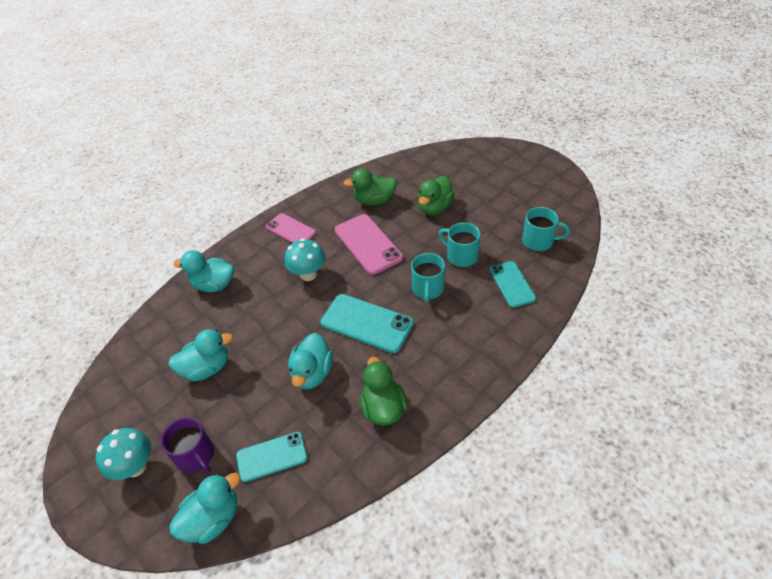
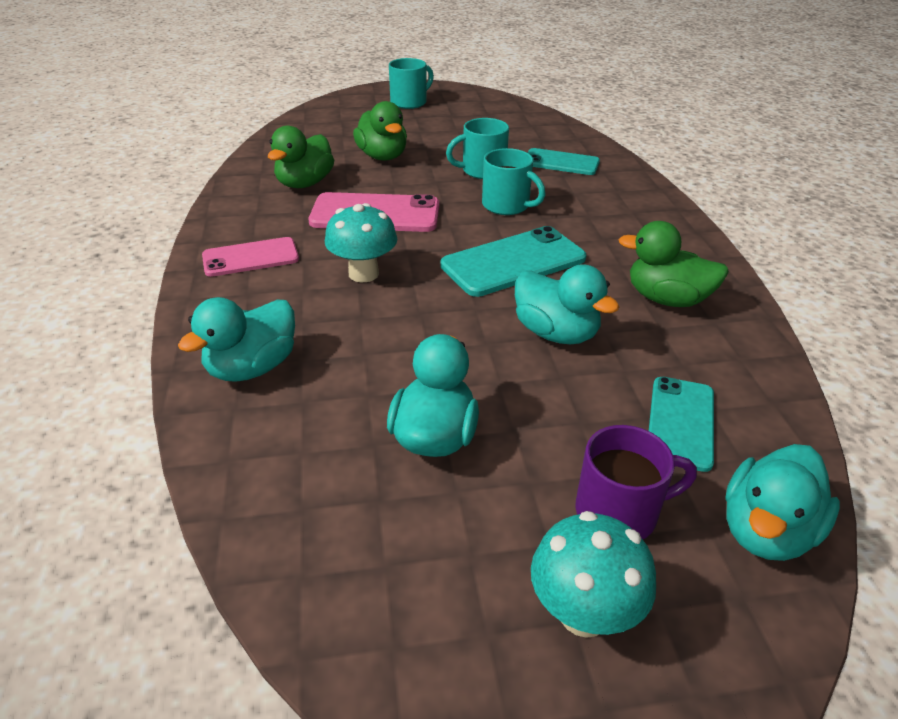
camera: 60 degrees left, 10 degrees down
turquoise duck [169,473,241,544] -> turquoise duck turned 135 degrees counterclockwise [725,444,840,561]
turquoise mug [522,207,570,251] -> turquoise mug moved to [389,58,434,109]

